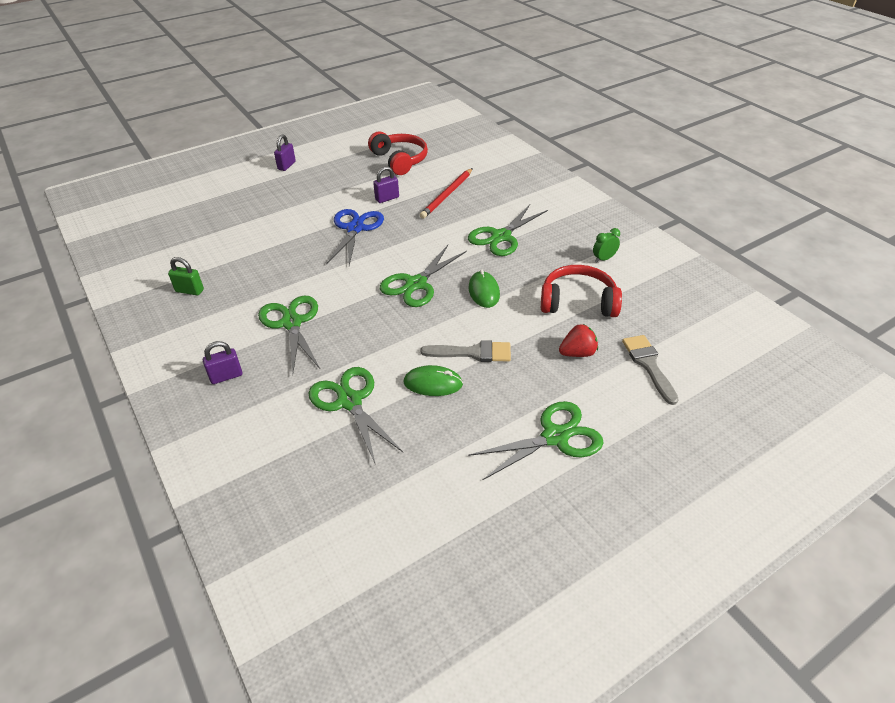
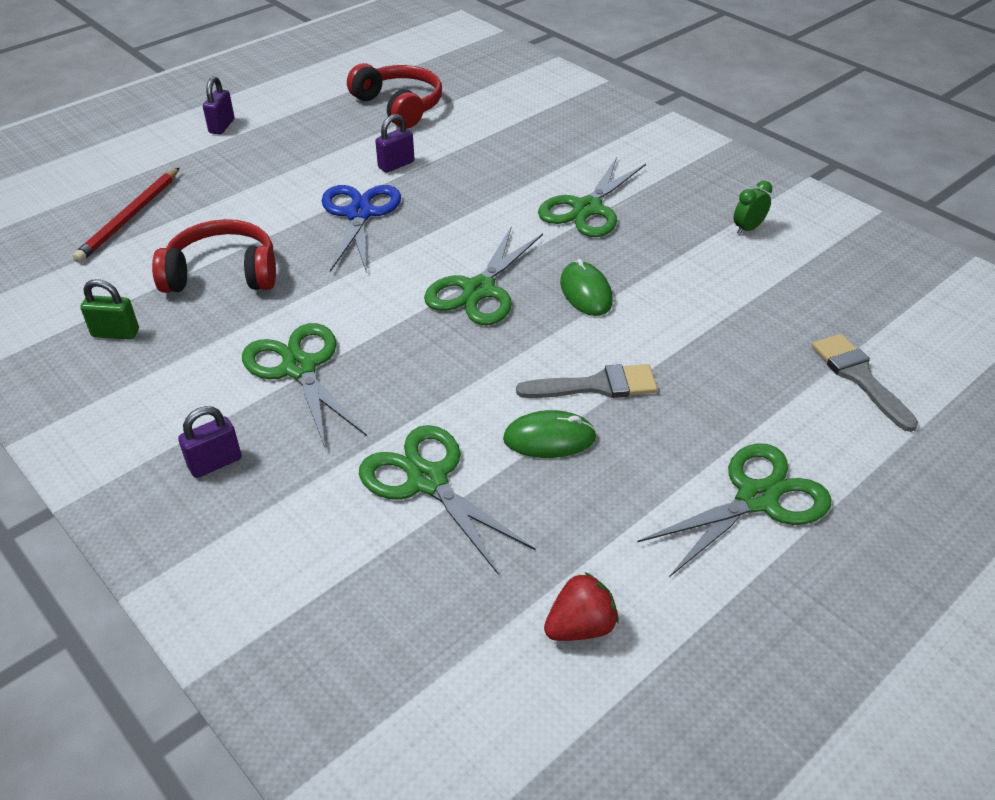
camera: 10 degrees left, 0 degrees up
red pencil [420,168,473,219] -> red pencil moved to [72,167,180,263]
red headphones [541,265,622,317] -> red headphones moved to [152,219,276,293]
red strawberry [559,324,598,357] -> red strawberry moved to [544,572,619,641]

